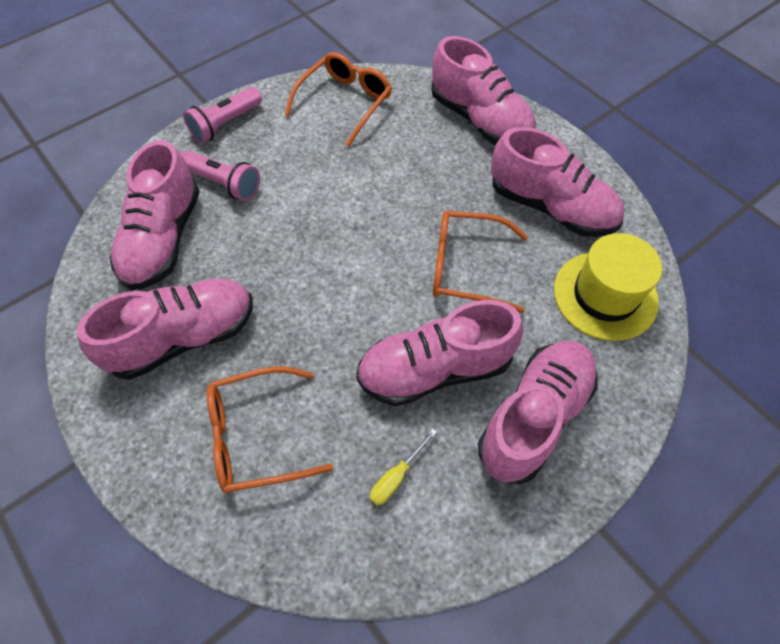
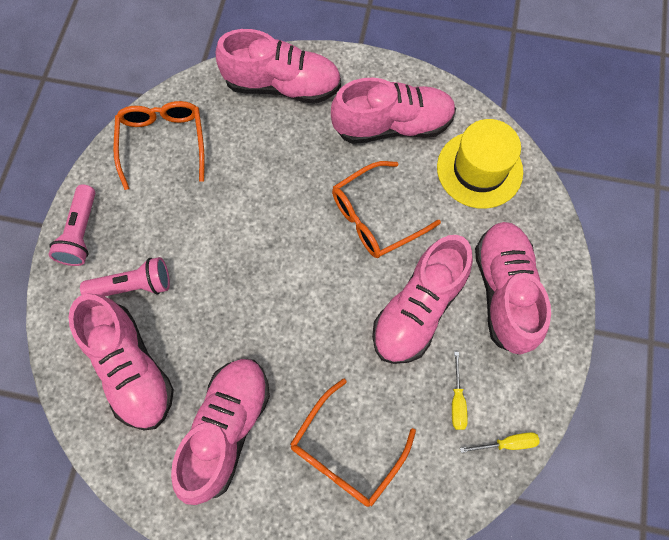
camera: 40 degrees left, 10 degrees up
none -> yellow screwdriver [460,432,540,453]

